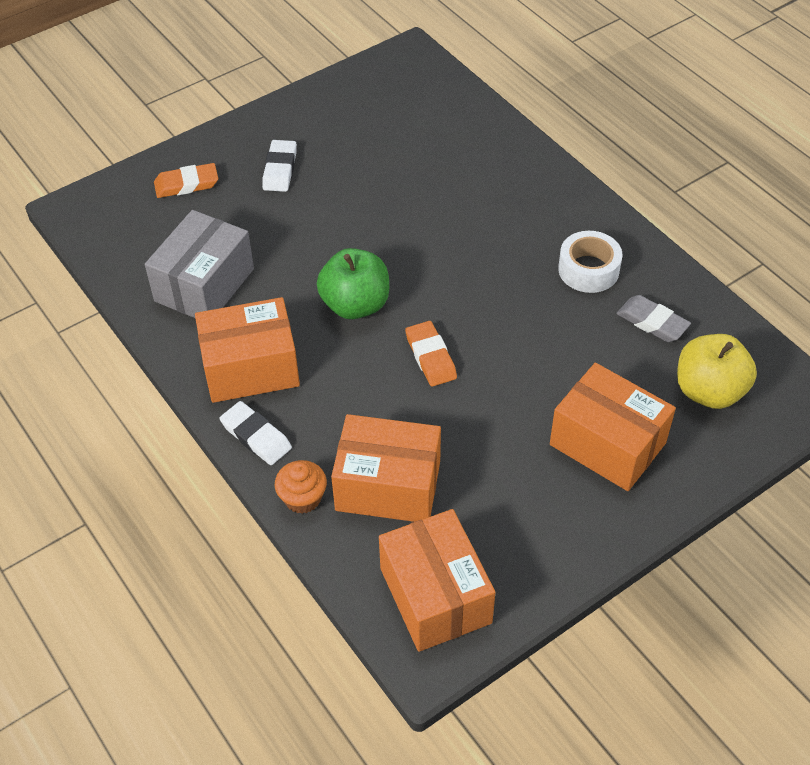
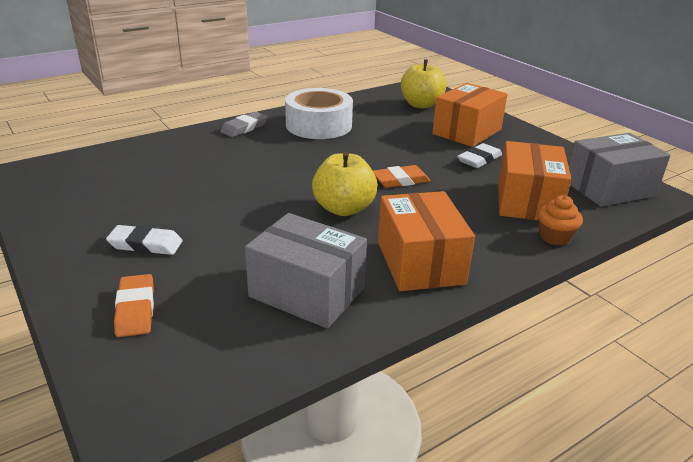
camera: 90 degrees left, 20 degrees down
white eraser [220,401,292,465] -> white eraser moved to [458,143,502,168]
green apple [317,248,389,319] -> yellow apple [312,152,378,216]
orange box [379,509,496,652] -> grey box [569,133,671,207]
white tape [558,231,622,293] -> white tape [285,88,353,139], size x1.56
grey eraser [616,295,691,342] -> grey eraser moved to [220,112,268,137]

